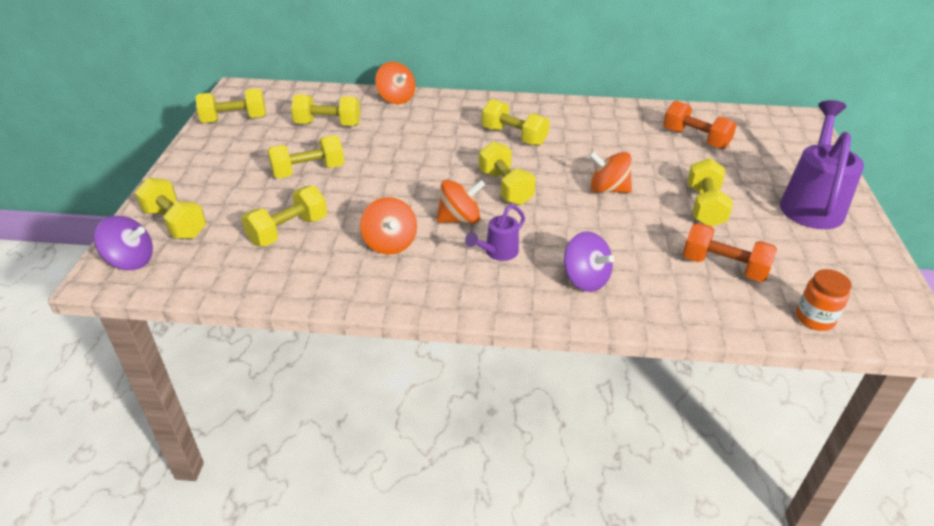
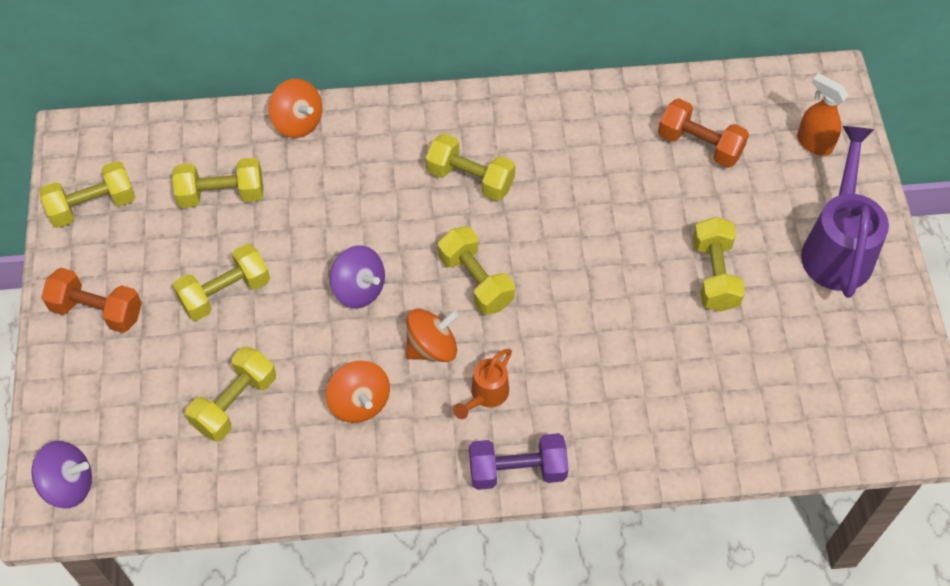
camera: 10 degrees left, 20 degrees up
yellow dumbbell [135,178,206,239] -> none
purple watering can [465,204,525,261] -> orange watering can [453,349,512,419]
purple spinning top [564,231,614,292] -> purple spinning top moved to [330,245,385,308]
orange spinning top [589,151,632,193] -> none
orange dumbbell [683,223,777,282] -> orange dumbbell moved to [41,268,142,333]
orange jar [796,269,852,331] -> none
none -> purple dumbbell [469,433,569,490]
none -> orange spray bottle [797,73,849,156]

